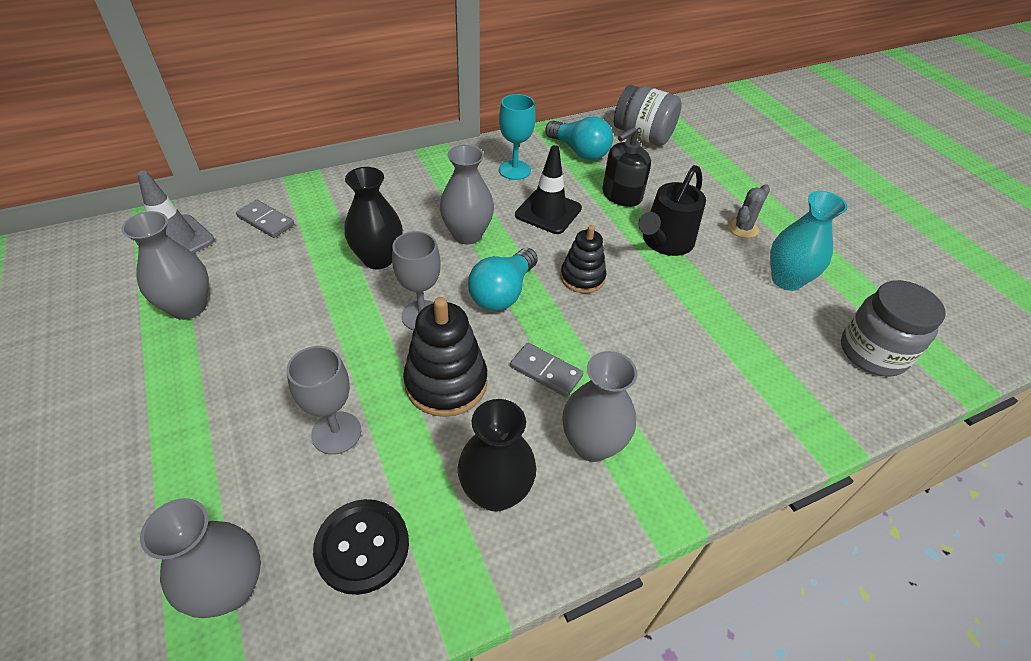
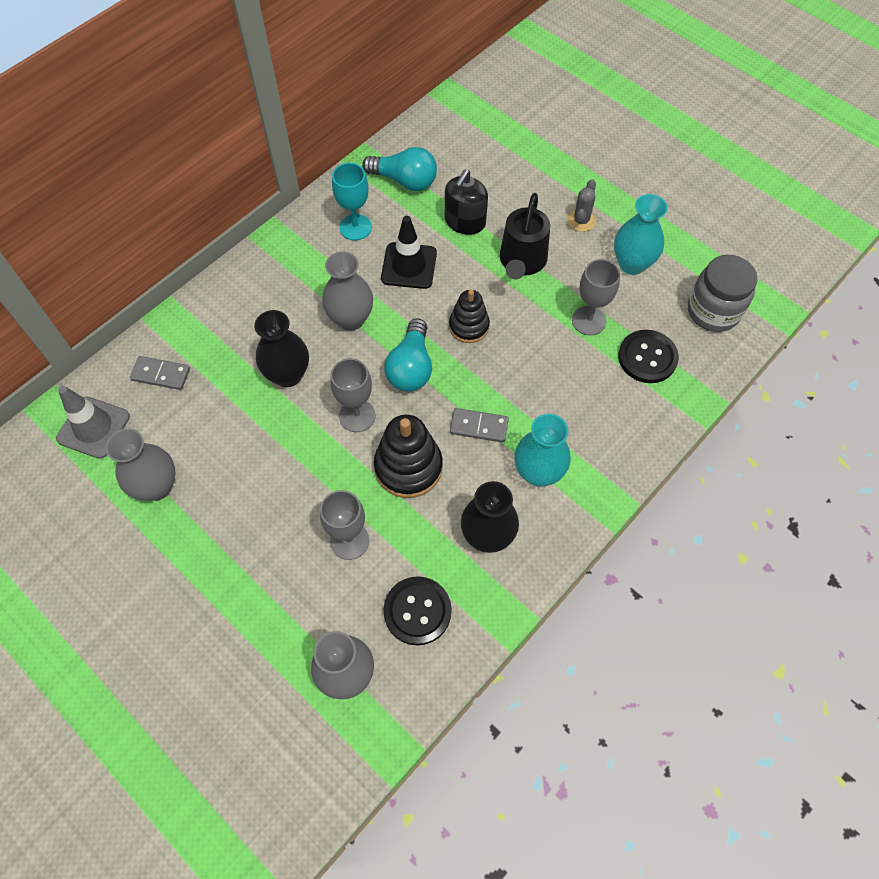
camera: 20 degrees left, 15 degrees up
grey vase [563,351,637,462] -> turquoise vase [514,414,571,487]
grey jar [614,85,682,146] -> none
none -> grey goblet [572,259,620,335]
none -> black button [618,330,679,383]

